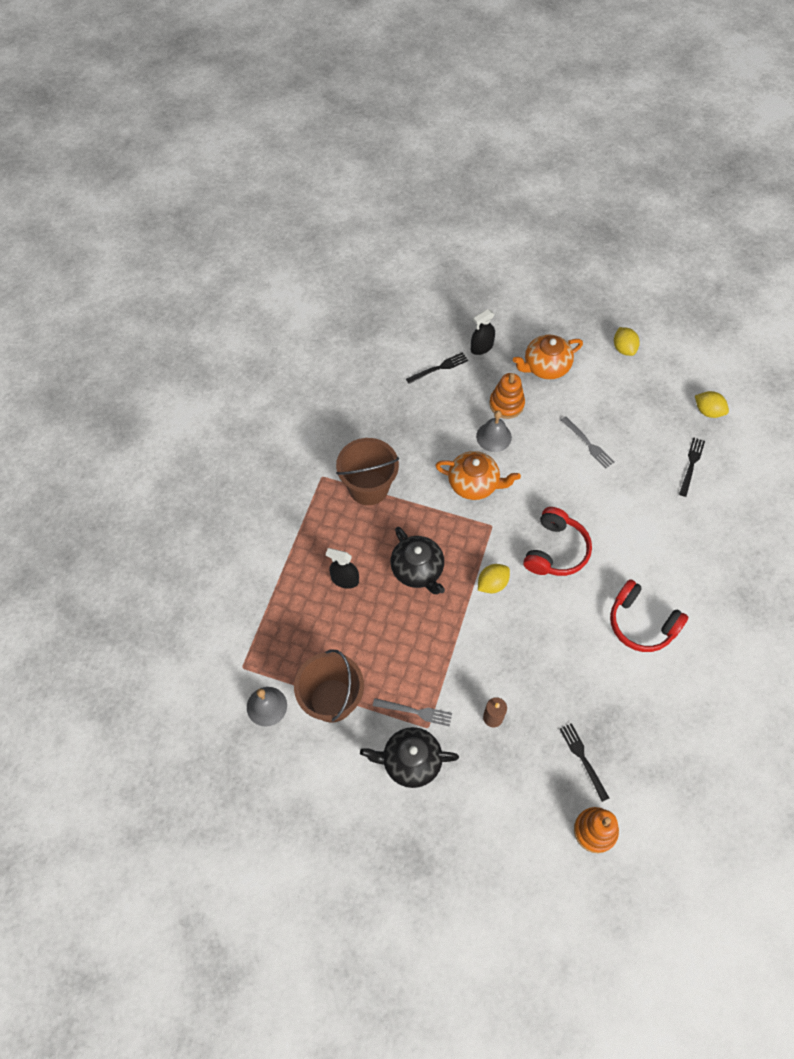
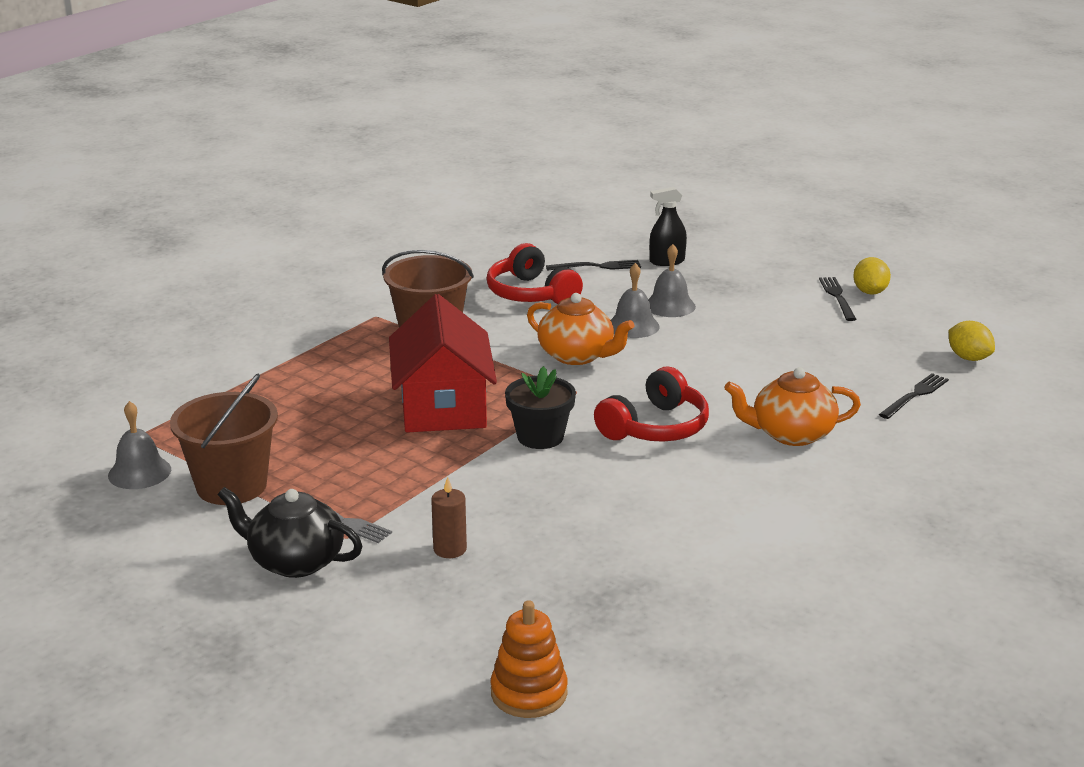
camera: 20 degrees right, 35 degrees down
black spray bottle [326,548,359,589] -> none
black teapot [390,527,445,594] -> red house [389,294,497,433]
yellow lemon [478,564,510,593] -> black flower pot [505,366,576,449]
orange stacking toy [489,373,525,419] -> grey bell [648,244,696,317]
orange teapot [513,335,583,379] -> orange teapot moved to [725,367,861,446]
black fork [560,723,609,802] -> black fork moved to [819,277,856,321]
grey fork [561,416,614,469] -> none
red headphones [610,579,688,652] -> red headphones moved to [487,243,583,304]

